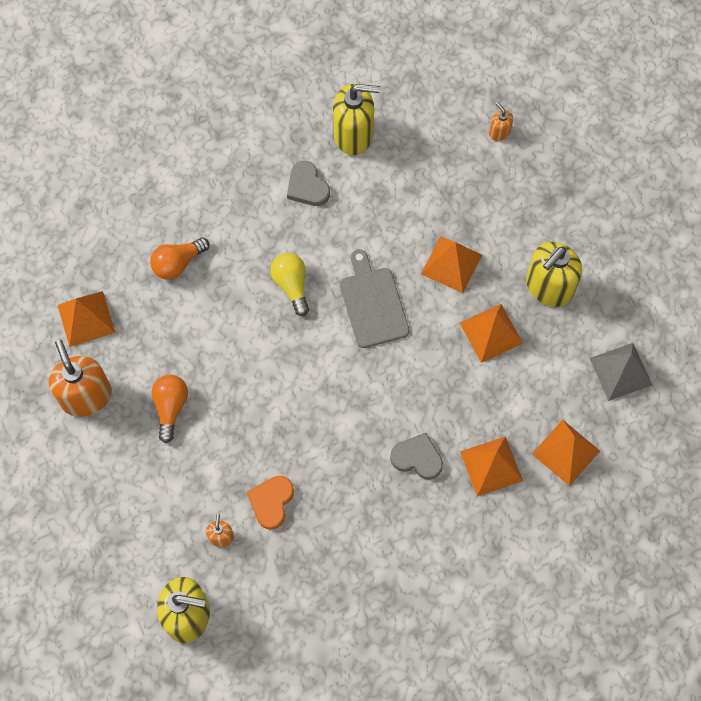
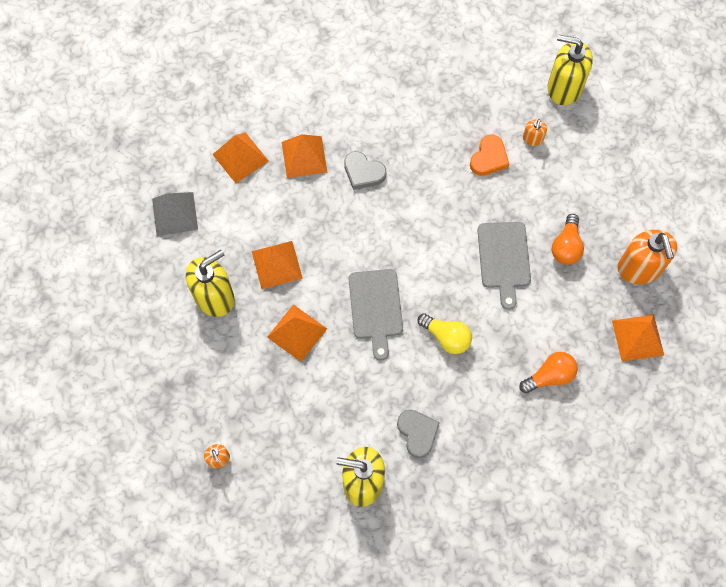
camera: 170 degrees left, 0 degrees up
yellow light bulb [270,253,309,316] -> yellow light bulb turned 45 degrees counterclockwise [418,314,472,354]
none -> grey cutting board [477,222,531,310]

